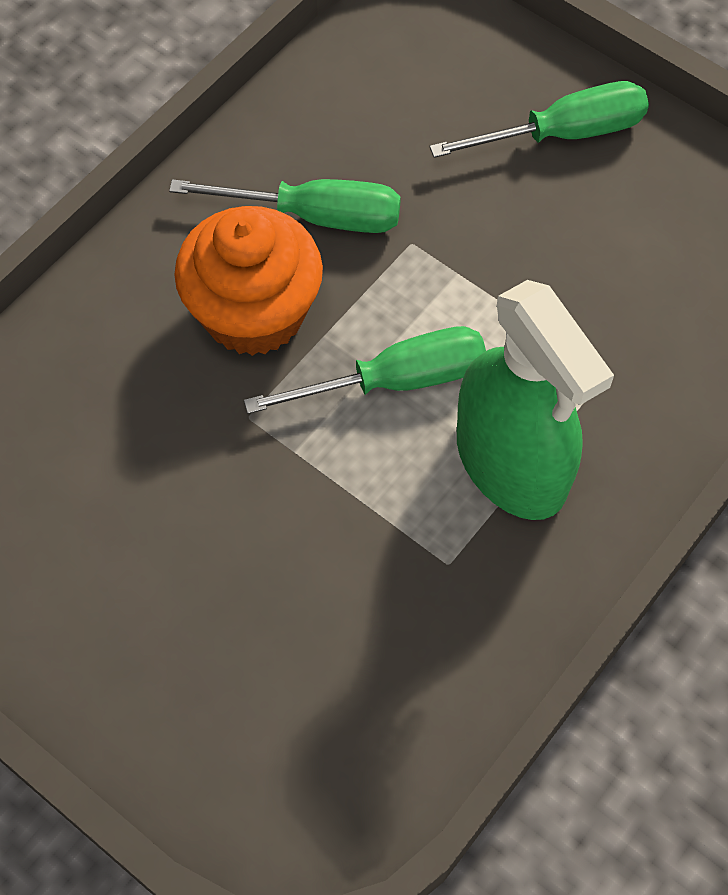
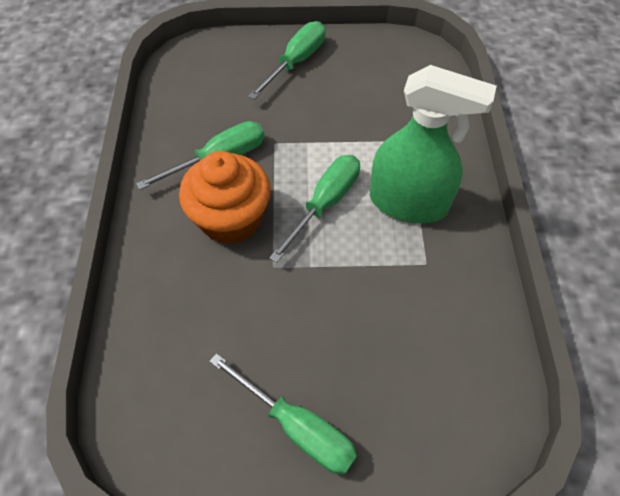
camera: 40 degrees left, 5 degrees down
none -> green screwdriver [209,353,357,474]

